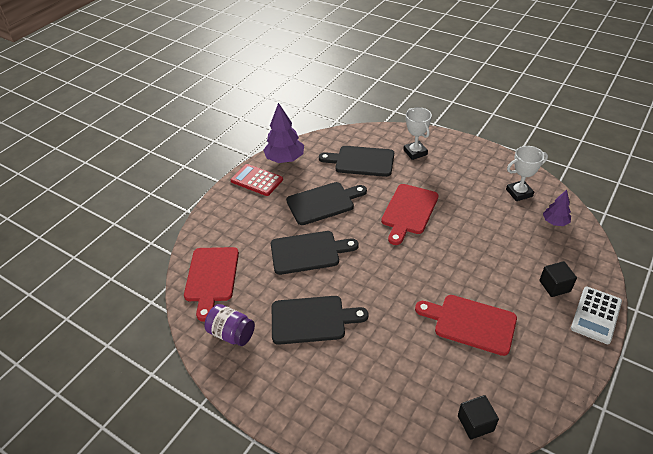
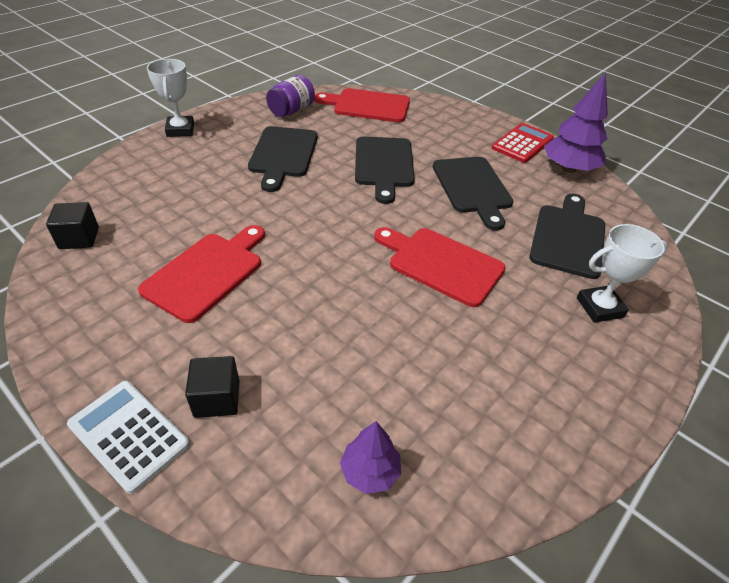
camera: 95 degrees right, 0 degrees up
white trophy [506,146,548,201] -> white trophy moved to [147,59,194,137]

